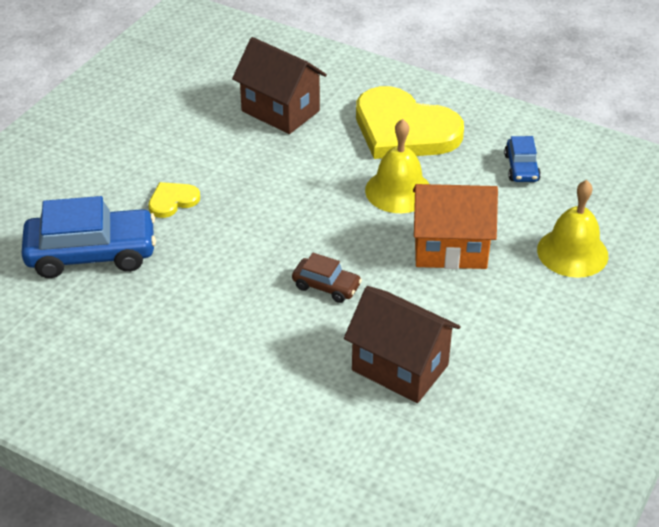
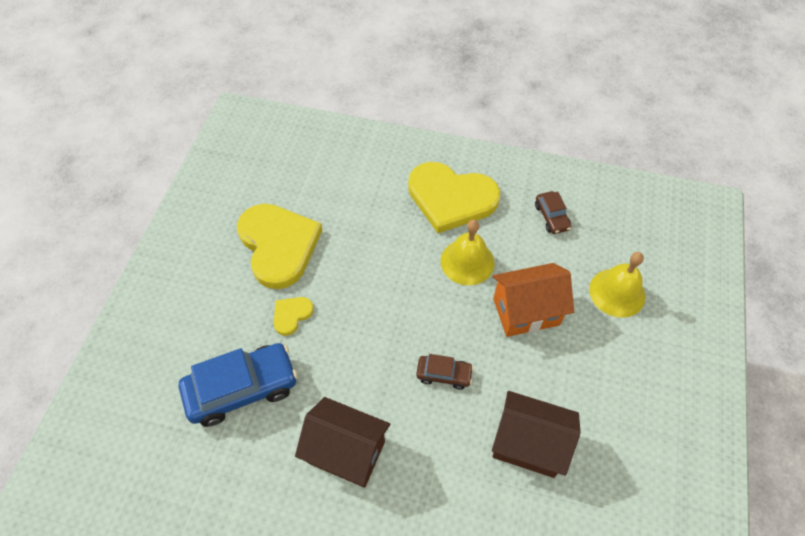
camera: 15 degrees left, 15 degrees up
brown house [232,37,327,134] -> brown house moved to [295,397,390,488]
blue car [504,136,541,182] -> brown car [535,191,571,234]
none -> yellow heart [237,204,322,289]

